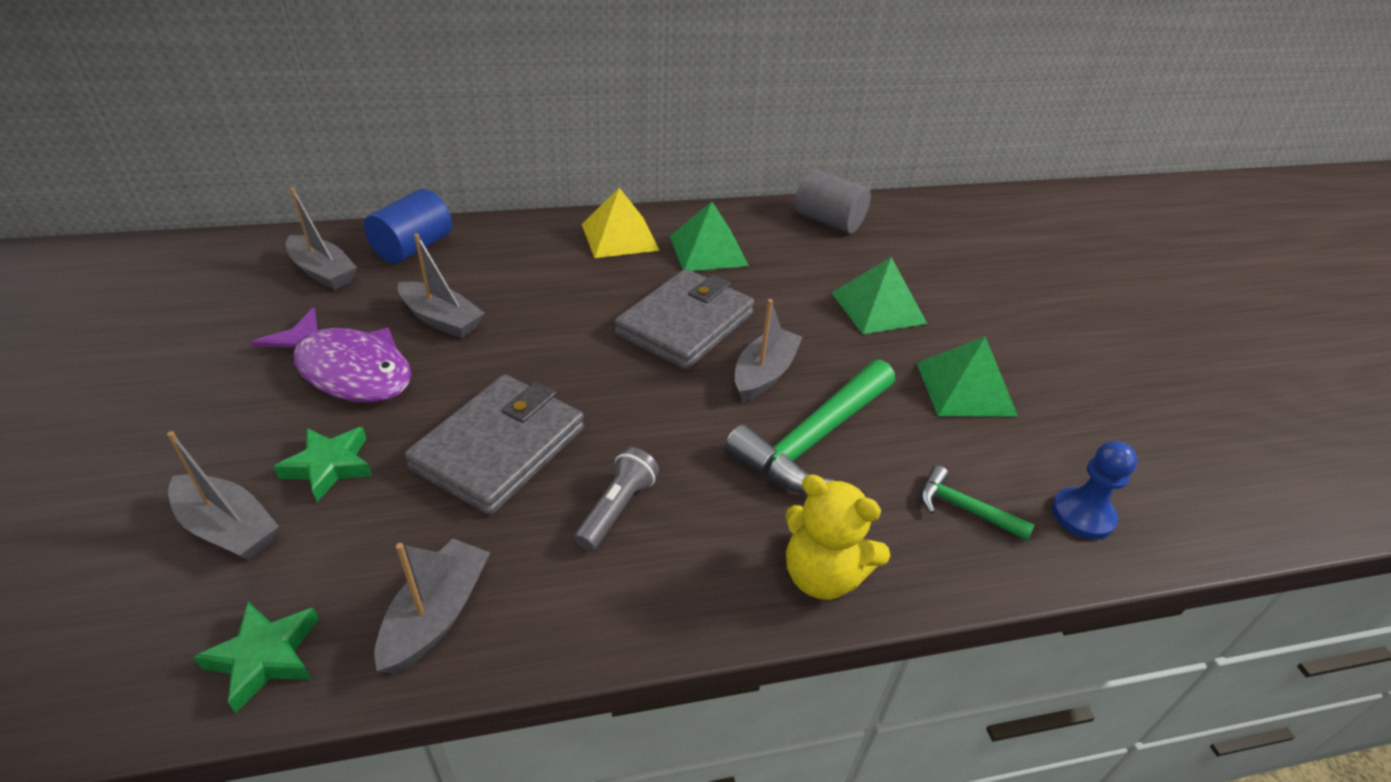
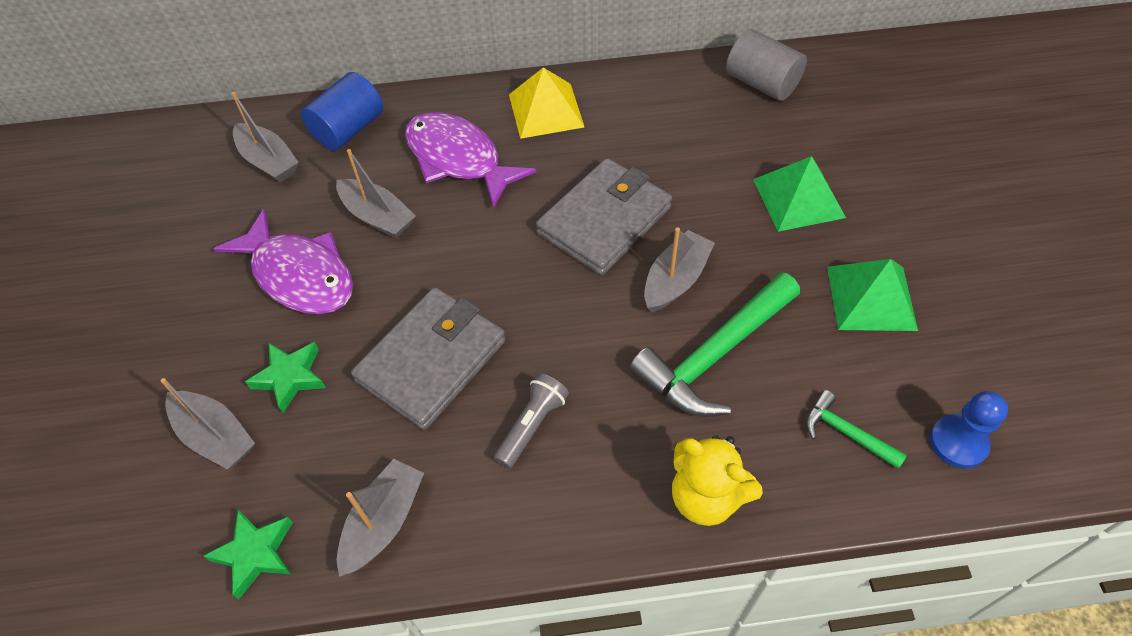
camera: 10 degrees right, 15 degrees up
green pyramid [670,202,749,271] -> none
none -> purple fish [405,112,536,209]

